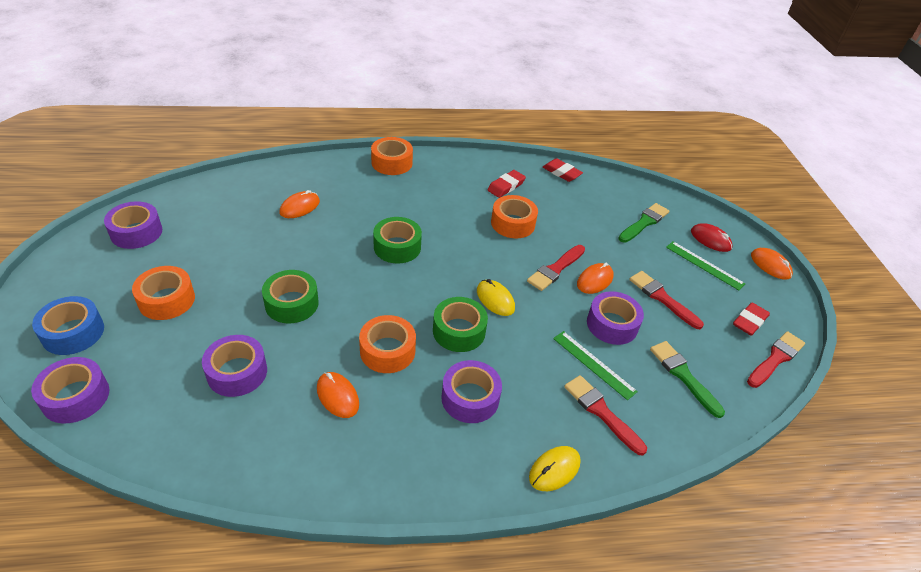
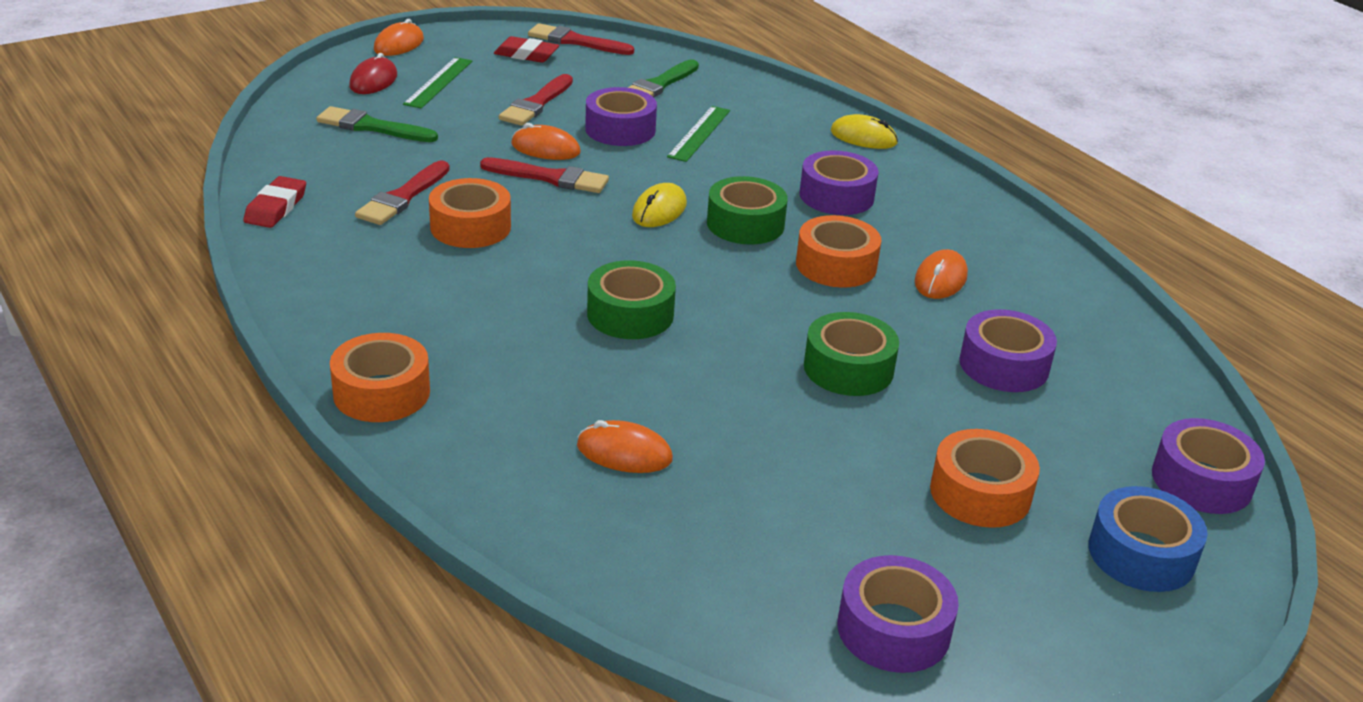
camera: 115 degrees left, 10 degrees down
red eraser [487,170,526,198] -> none
red brush [564,375,647,455] -> red brush moved to [355,160,450,225]

